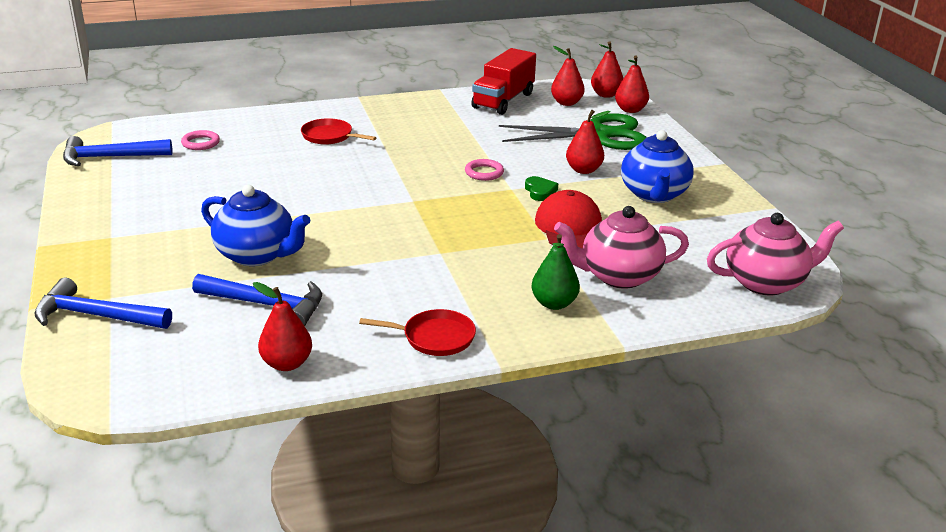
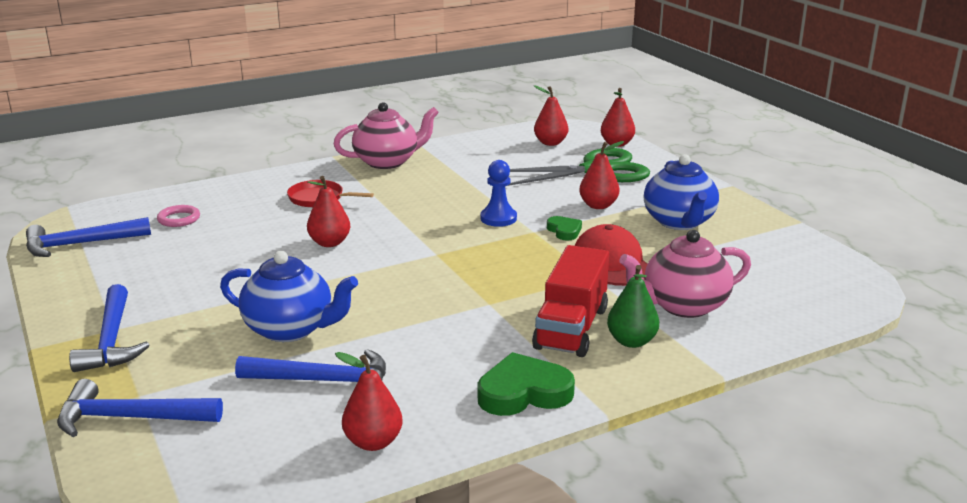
camera: 10 degrees left, 5 degrees down
red pan [359,309,476,356] -> green heart [478,352,575,416]
pink ring [465,159,504,181] -> blue pawn [480,160,517,227]
red truck [471,48,536,115] -> red truck moved to [532,245,609,357]
red pear [591,41,623,98] -> red pear moved to [307,176,350,247]
pink teapot [707,213,844,296] -> pink teapot moved to [333,102,439,169]
none -> blue hammer [69,284,150,372]

